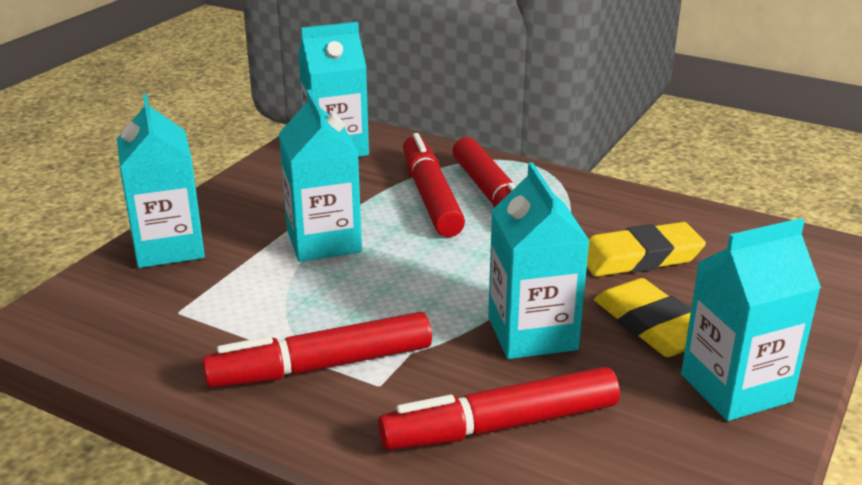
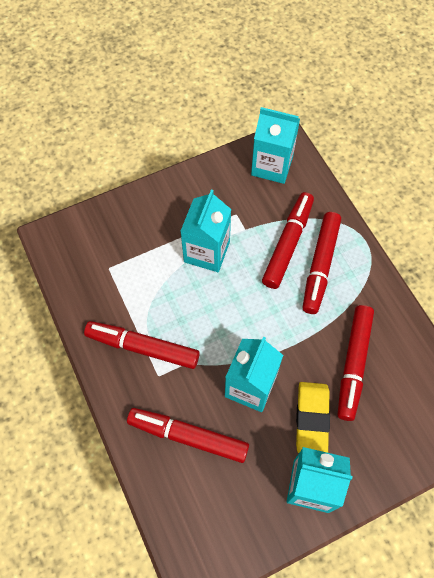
camera: 35 degrees right, 35 degrees up
turquoise carton [117,94,205,268] -> none
yellow eraser [587,222,706,277] -> red marker [338,305,374,421]

